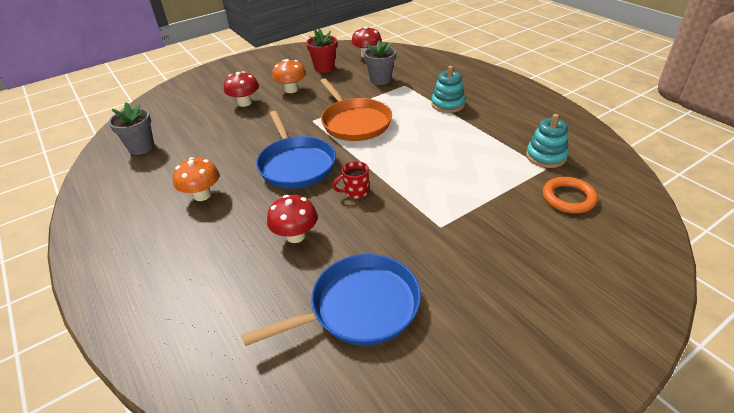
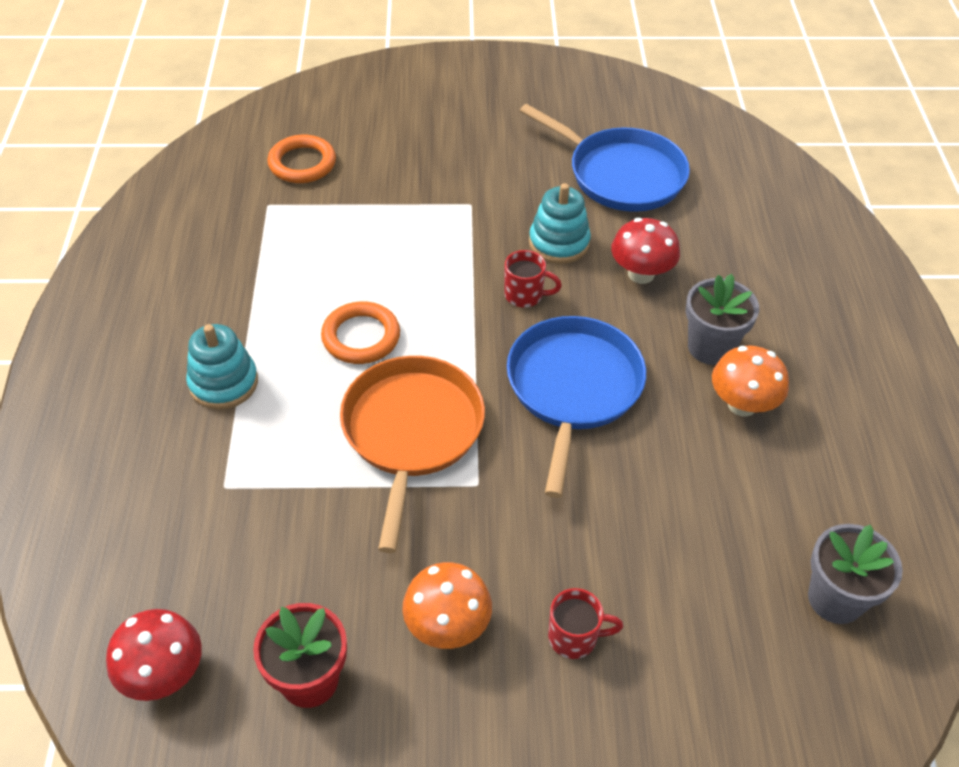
camera: 150 degrees left, 10 degrees up
red mushroom [224,71,259,107] -> red mug [548,588,623,659]
blue pan [242,254,421,346] -> blue pan turned 150 degrees counterclockwise [520,104,690,212]
grey flower pot [364,41,396,85] -> grey flower pot moved to [686,274,759,365]
turquoise stacking toy [526,114,569,168] -> turquoise stacking toy moved to [529,183,591,264]
none -> orange ring [321,301,400,364]

